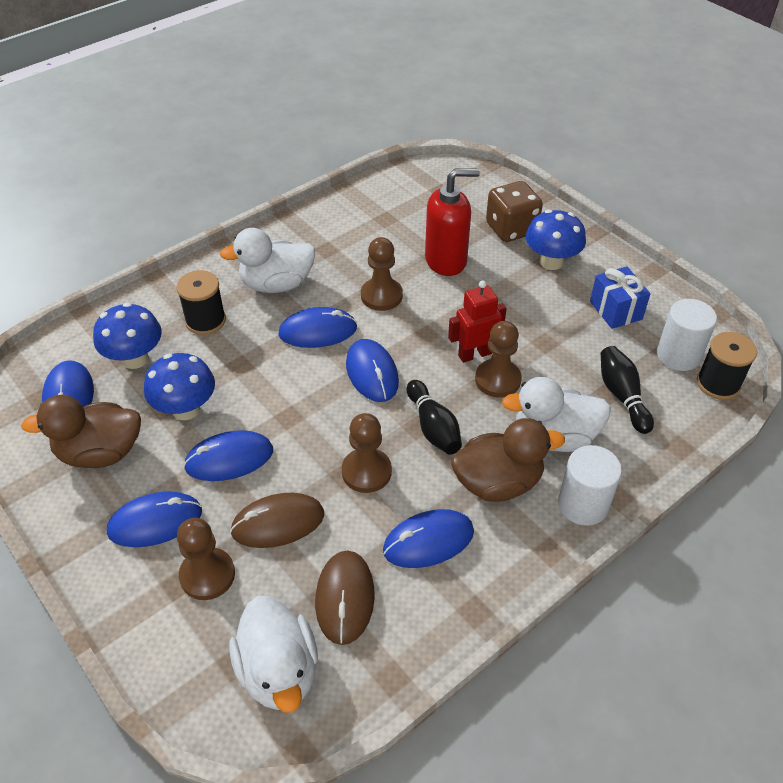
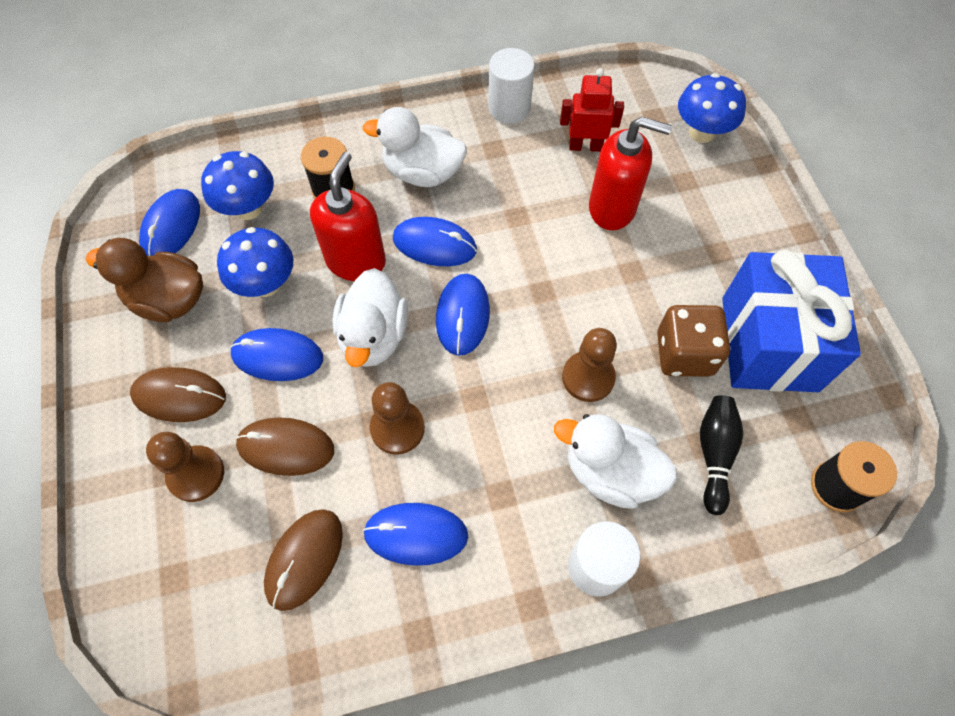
camera: 25 degrees right, 15 degrees up
blue mouse [107,491,202,547] -> brown mouse [130,367,226,422]
white duck [229,596,318,713] -> white duck moved to [332,268,408,367]
brown pawn [361,237,403,311] -> none
black bowling pin [407,380,462,455] -> none
red robot [448,280,507,363] -> red robot moved to [560,68,624,152]
brown duck [451,418,565,502] -> none
brown dice [486,181,543,242] -> brown dice moved to [657,305,730,377]
blue mushroom [526,209,586,270] -> blue mushroom moved to [678,73,746,143]
blue gift [590,266,650,329] -> blue gift [722,250,861,392], size x1.99
white cylinder [657,299,717,371] -> white cylinder moved to [488,48,535,124]
none -> red soap dispenser [310,152,386,281]

